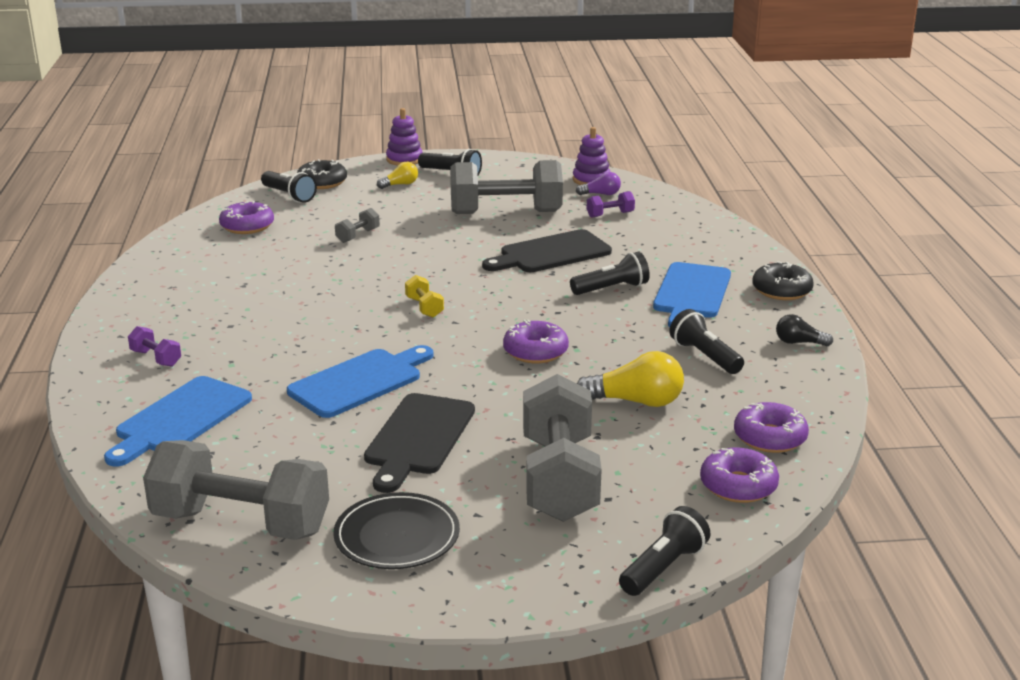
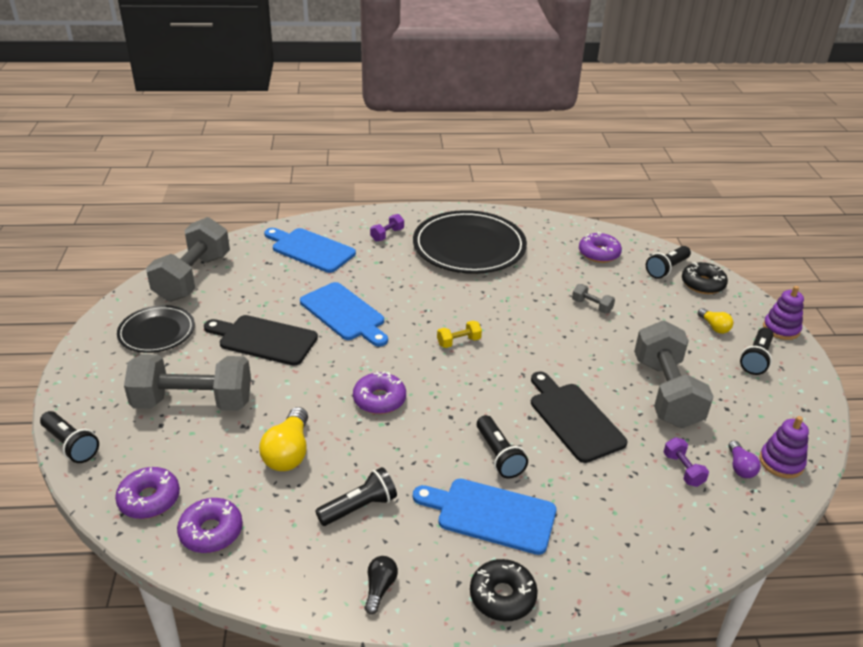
camera: 90 degrees right, 10 degrees up
none -> black plate [413,210,527,274]

